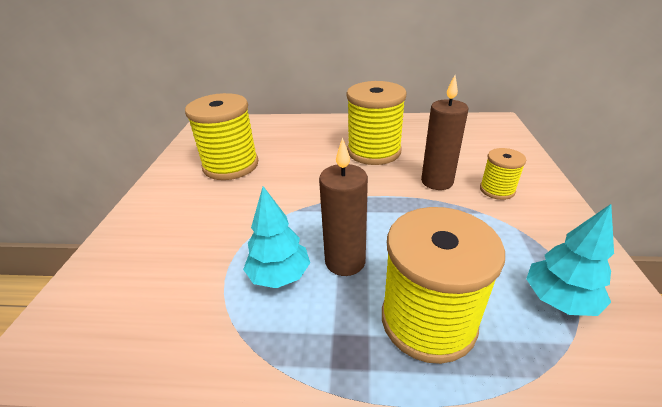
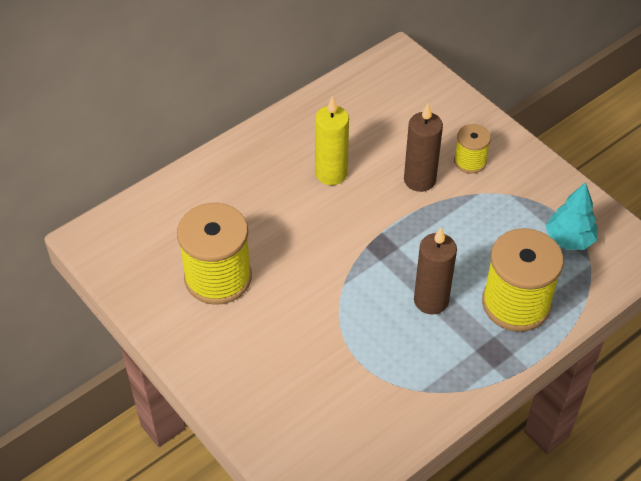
camera: 45 degrees left, 15 degrees up
turquoise tree [243,186,310,288] -> none
yellow spool [347,81,407,165] -> yellow candle [315,96,349,185]

